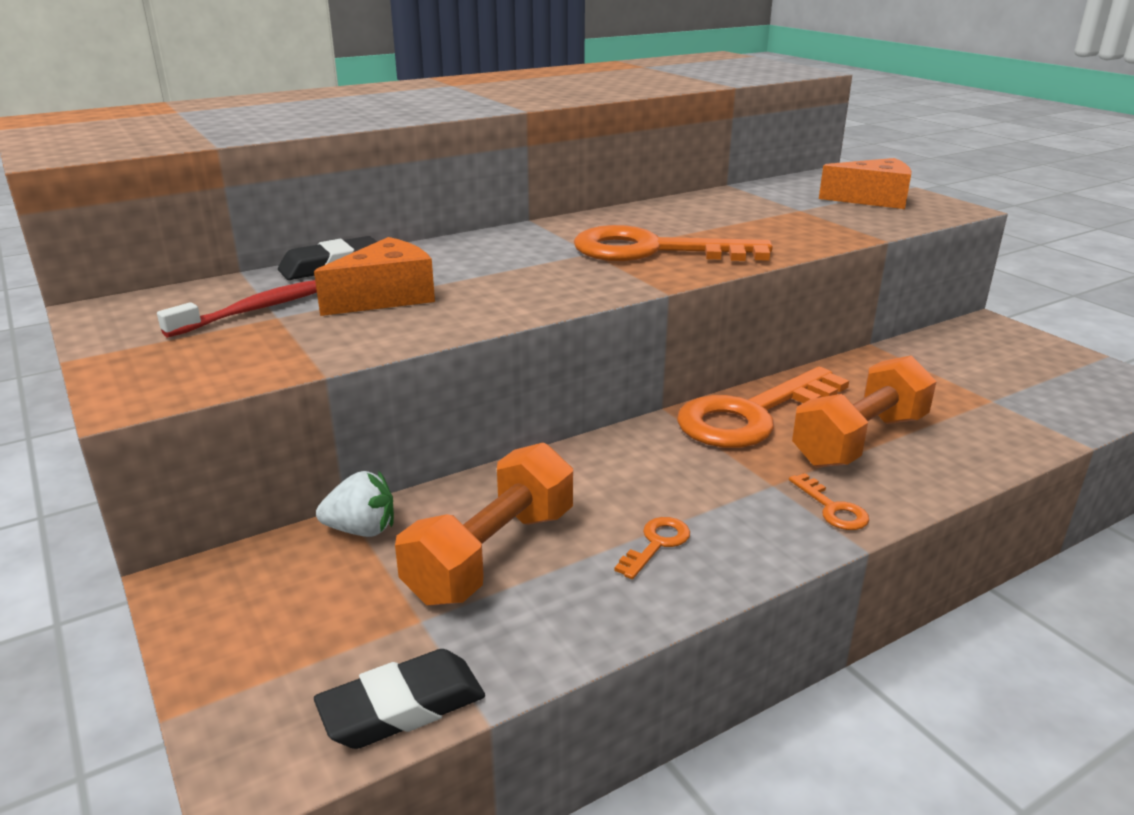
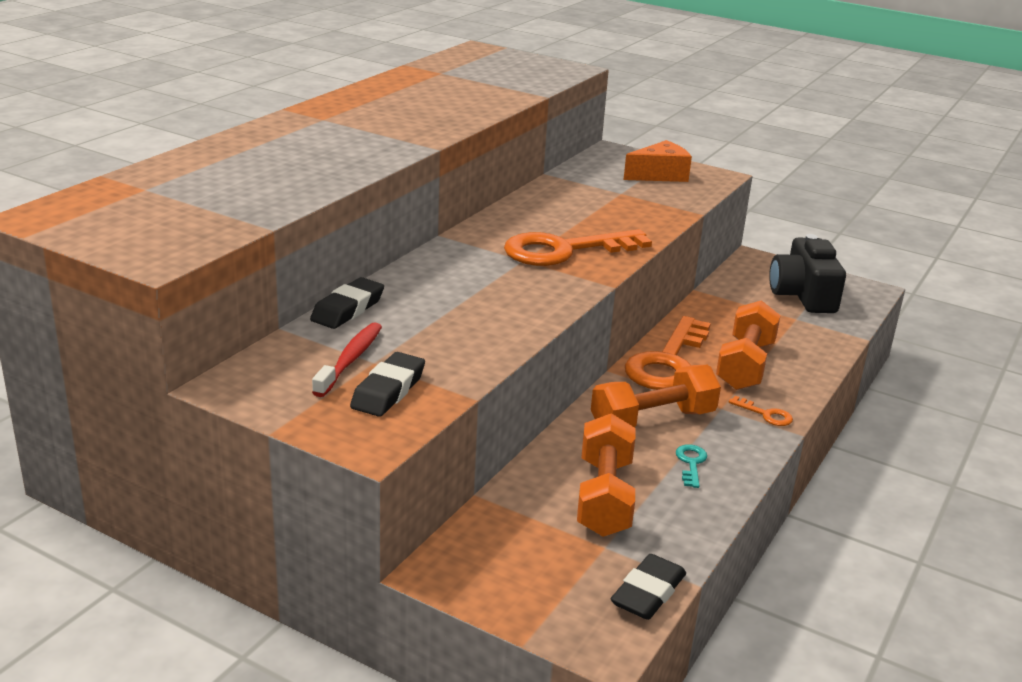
camera: 30 degrees left, 0 degrees up
orange cheese [314,237,435,316] -> none
white strawberry [316,471,394,537] -> none
orange key [614,517,690,579] -> turquoise key [676,444,707,488]
none -> black eraser [350,352,425,417]
none -> orange dumbbell [591,365,721,427]
none -> black camera [769,234,846,313]

